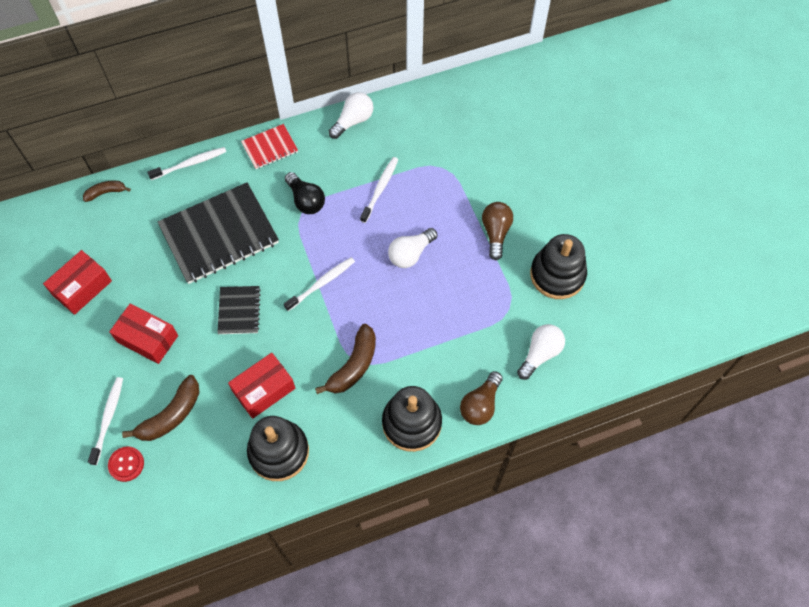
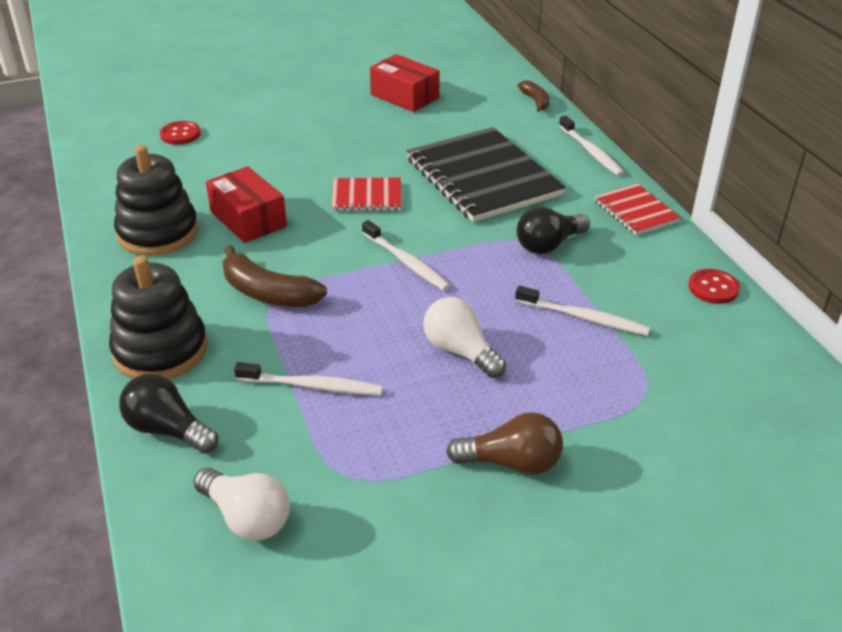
camera: 90 degrees right, 25 degrees down
white toothbrush [88,377,123,465] -> white toothbrush moved to [234,362,383,396]
red box [109,303,178,364] -> none
brown banana [122,375,200,441] -> none
black notebook [217,286,261,334] -> red notebook [331,177,402,212]
white light bulb [329,92,374,139] -> red button [688,269,740,304]
brown light bulb [460,371,503,425] -> black light bulb [119,374,218,454]
black stacking toy [530,234,587,299] -> none

